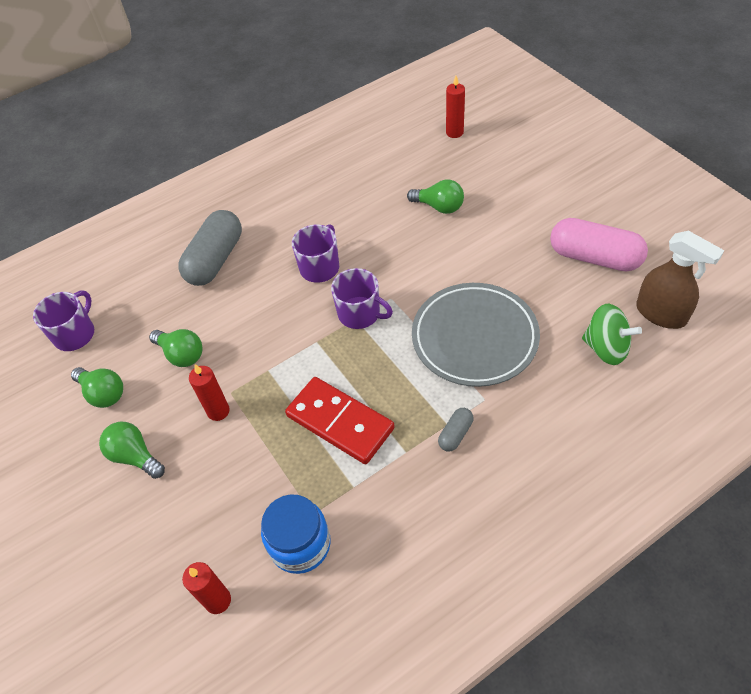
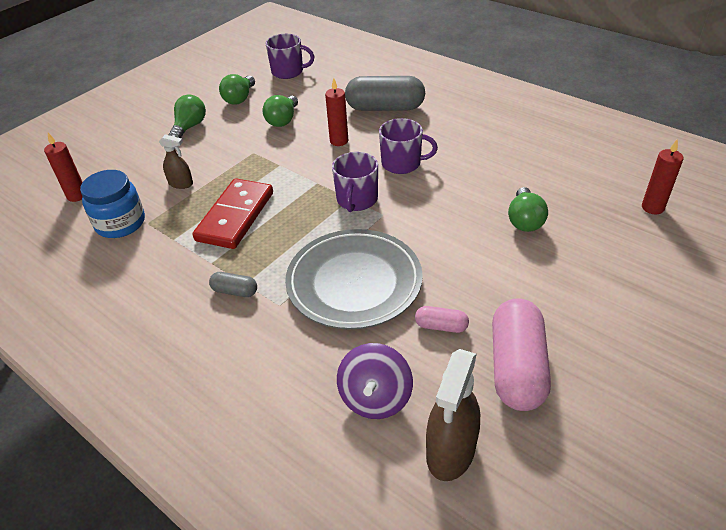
camera: 70 degrees right, 10 degrees down
red candle [189,364,230,421] -> red candle moved to [325,78,348,146]
green spinning top [582,304,642,365] -> purple spinning top [337,343,413,419]
none -> brown spray bottle [159,134,193,189]
none -> pink capsule [415,306,469,333]

